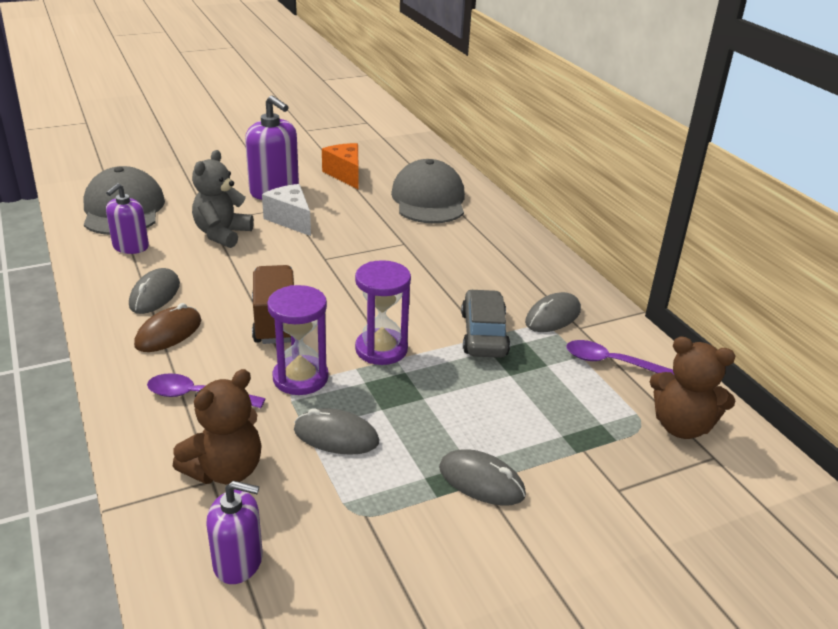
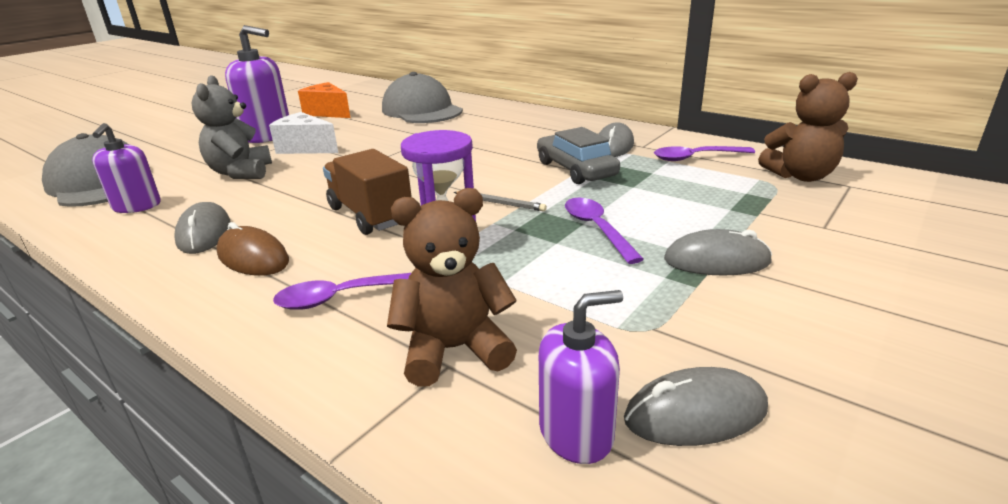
camera: 25 degrees left, 5 degrees down
brown mouse [134,303,201,352] -> brown mouse turned 60 degrees counterclockwise [216,222,289,275]
brown teddy bear [173,369,262,485] -> brown teddy bear turned 120 degrees counterclockwise [387,188,517,387]
grey mouse [294,408,379,455] -> grey mouse moved to [624,367,768,446]
purple hourglass [355,260,411,365] -> grey pencil [454,191,547,212]
none -> purple spoon [565,198,644,264]

